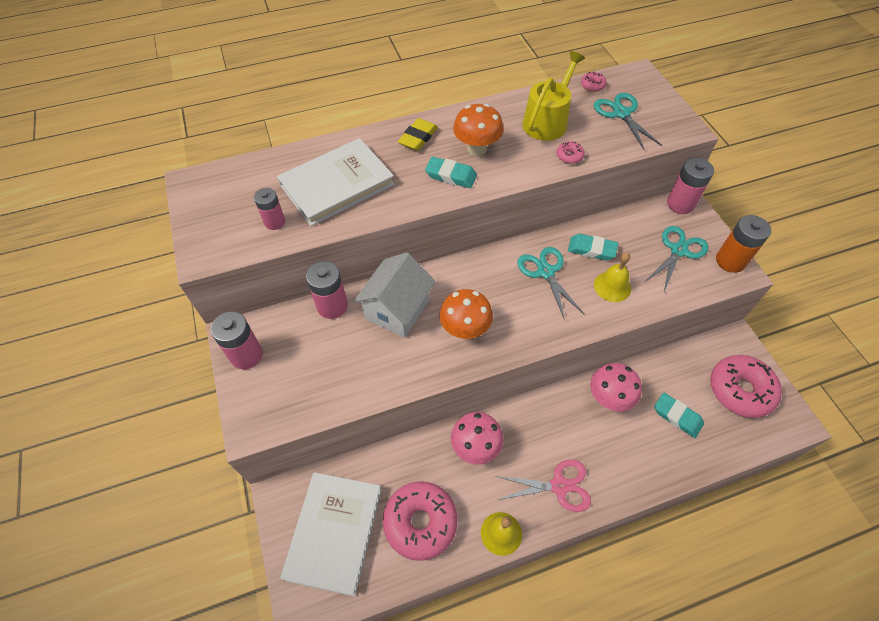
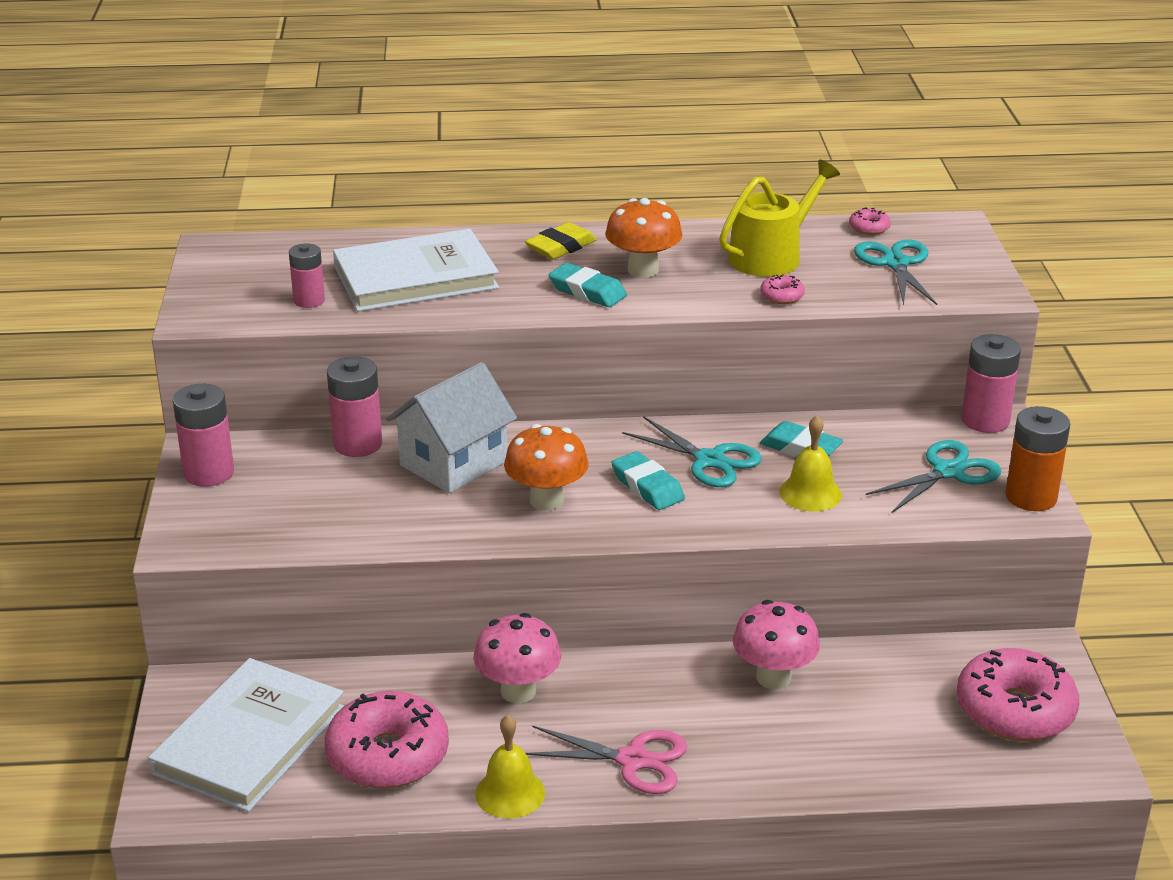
camera: 15 degrees right, 25 degrees down
turquoise scissors [517,247,584,320] -> turquoise scissors turned 135 degrees clockwise [622,416,762,487]
turquoise eraser [654,393,704,438] -> turquoise eraser moved to [611,451,685,510]

